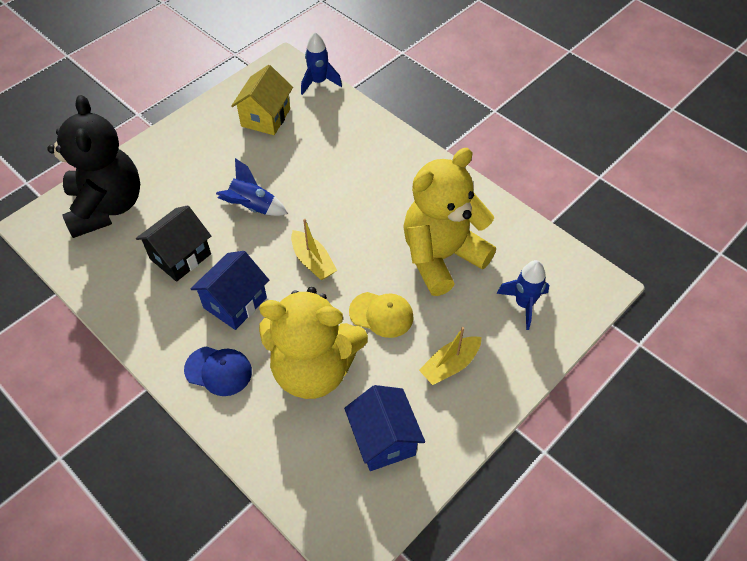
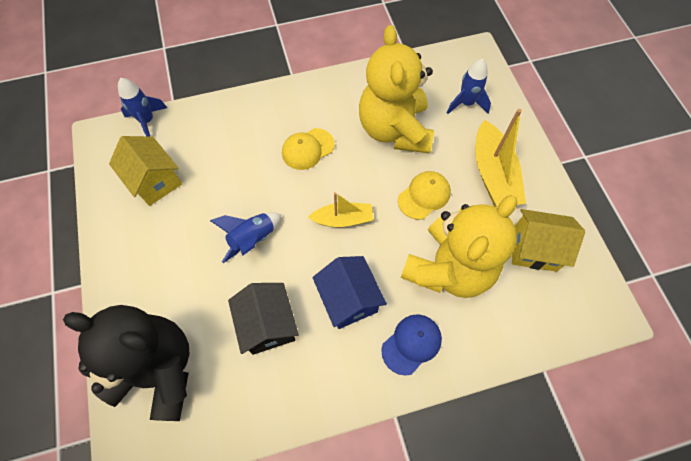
camera: 60 degrees left, 10 degrees up
blue house [344,385,425,471] -> yellow house [512,209,585,272]
yellow boat [419,327,482,385] -> yellow boat [475,109,526,207], size x1.62
none -> yellow cap [282,128,335,170]

